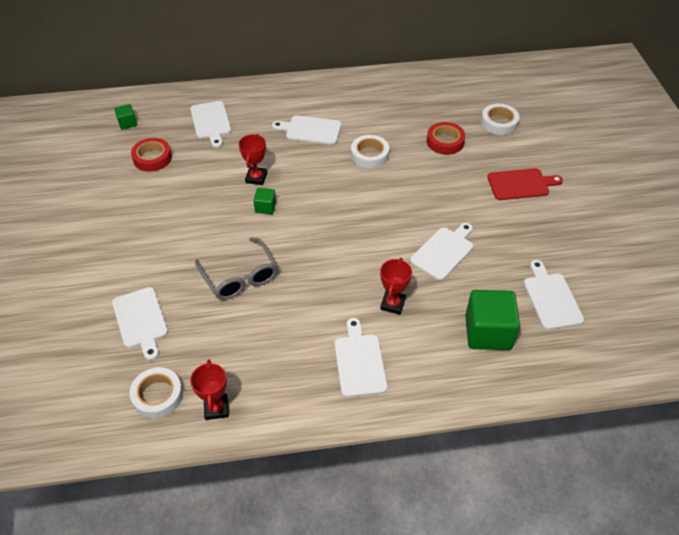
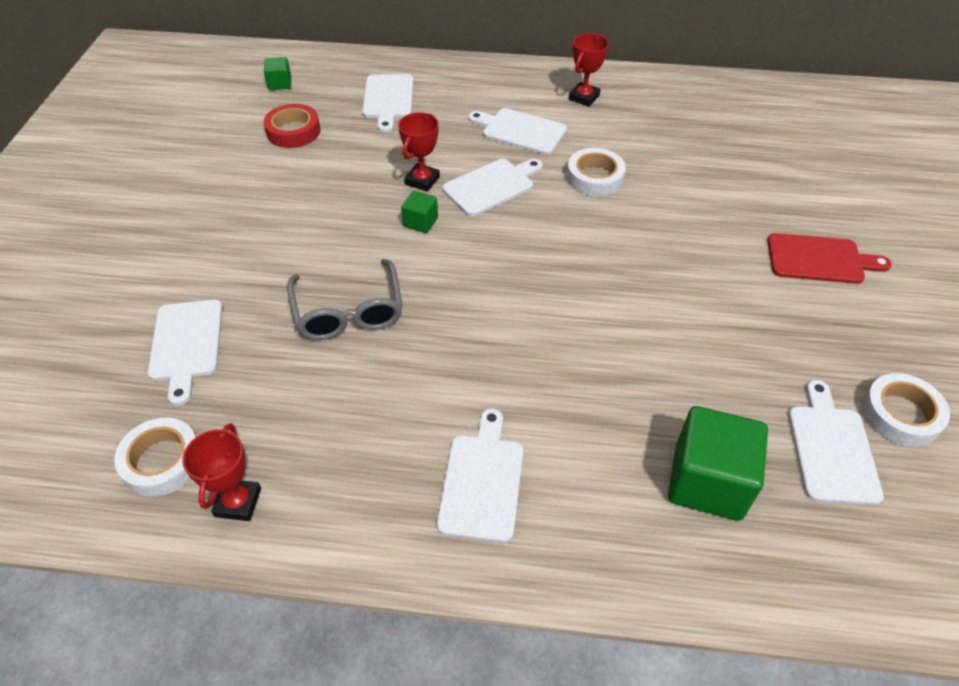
camera: 15 degrees right, 0 degrees up
red trophy [380,258,412,315] -> red trophy moved to [569,33,609,107]
white cutting board [410,223,473,280] -> white cutting board moved to [442,159,543,216]
red tape [427,122,465,155] -> none
white tape [481,104,519,135] -> white tape moved to [862,373,950,447]

